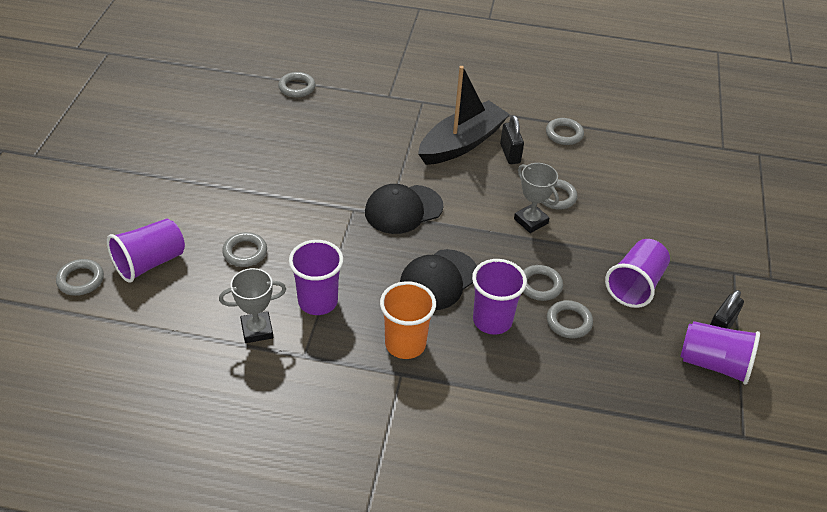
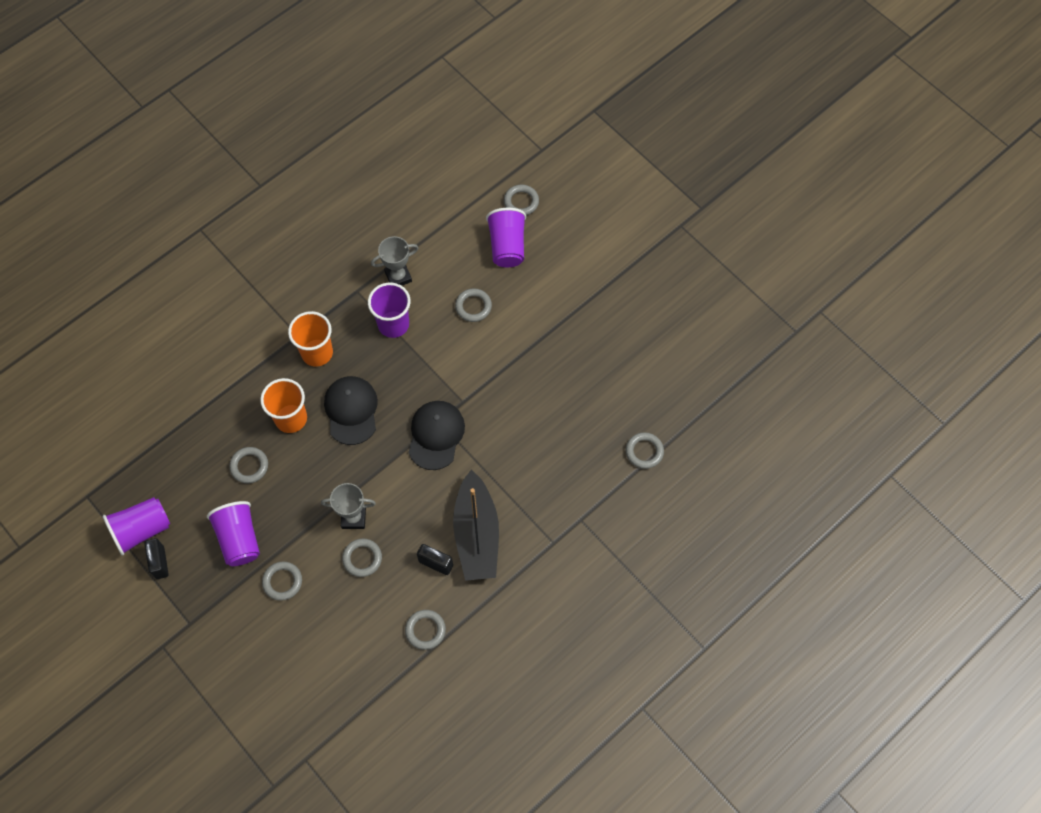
camera: 130 degrees right, 20 degrees up
grey trophy [219,268,286,343] -> grey trophy turned 45 degrees clockwise [371,236,418,286]
purple cup [472,259,527,335] -> orange cup [260,378,307,433]
grey ring [523,265,563,301] -> grey ring moved to [262,561,302,601]

